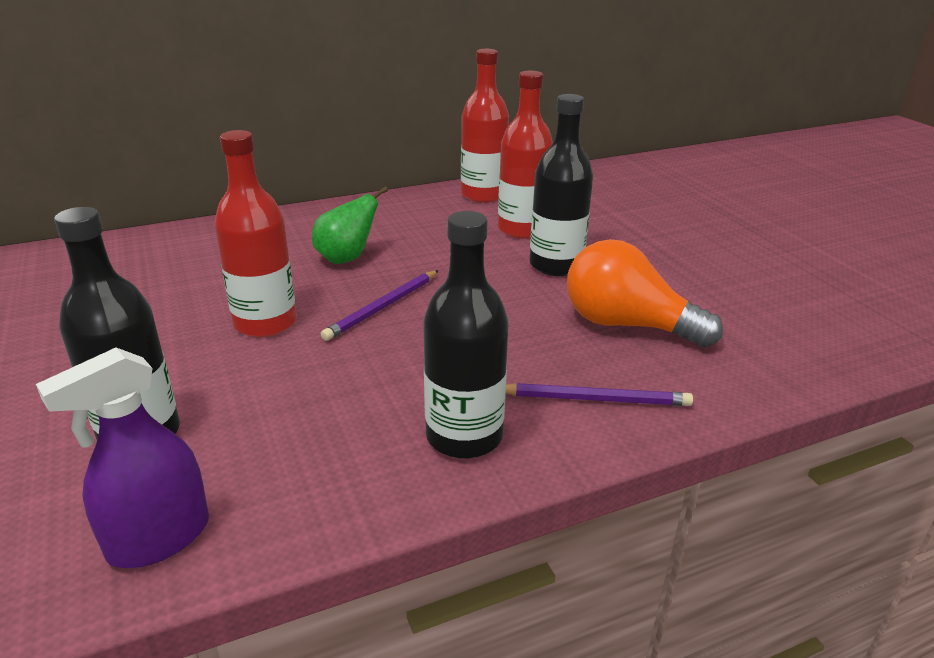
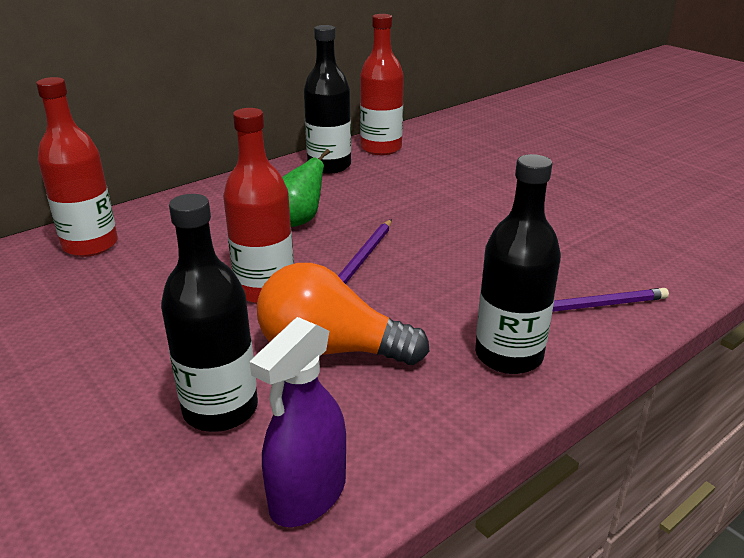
camera: 15 degrees left, 0 degrees up
red bottle [498,71,553,239] -> red bottle moved to [36,77,118,257]
black bottle [530,94,593,276] -> black bottle moved to [304,25,351,174]
orange light bulb [567,239,723,347] -> orange light bulb moved to [257,263,430,365]

